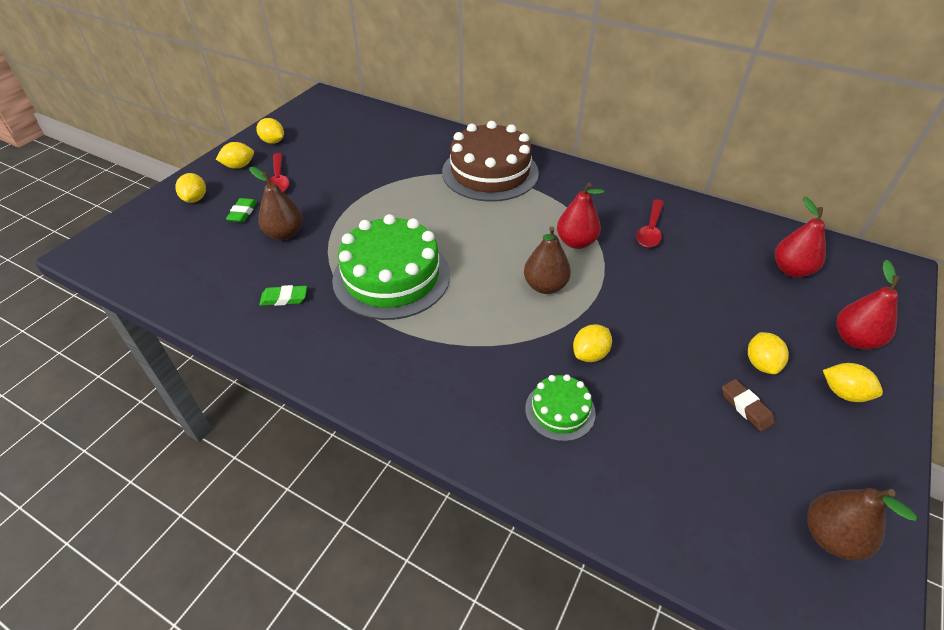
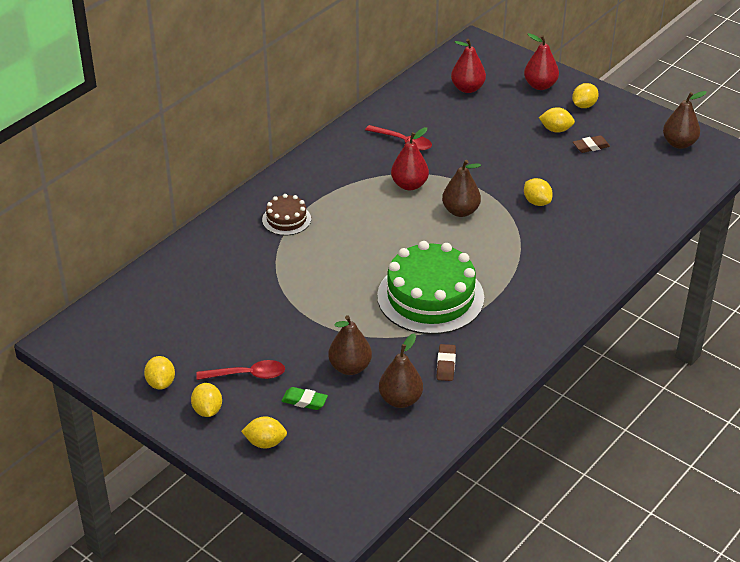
camera: 80 degrees left, 5 degrees down
yellow lemon [256,118,284,144] -> yellow lemon turned 60 degrees counterclockwise [144,356,175,390]
green eraser [259,285,307,306] -> brown eraser [437,344,456,381]
brown cake [442,121,539,202] -> brown cake [262,194,311,235], size x0.49
green cake [525,374,596,442] -> none
none -> brown pear [379,334,423,408]

